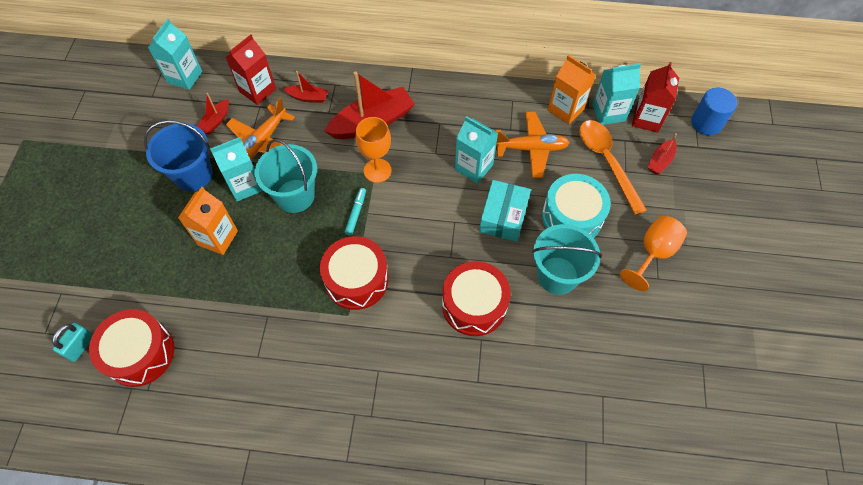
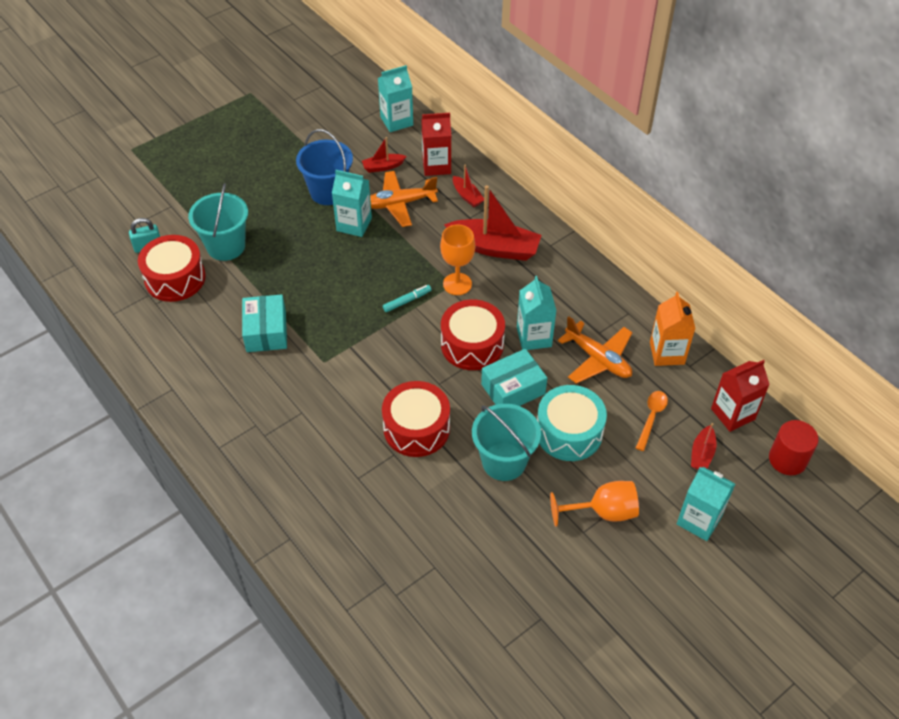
camera: 45 degrees right, 10 degrees down
orange carton [178,187,238,255] -> none
turquoise bucket [255,139,317,213] -> turquoise bucket moved to [188,183,248,261]
red drum [320,236,389,310] -> red drum moved to [441,299,505,370]
orange spoon [579,120,647,215] -> orange spoon [636,391,668,451], size x0.57
turquoise carton [592,64,641,125] -> turquoise carton moved to [677,467,735,541]
red boat [648,133,677,174] -> red boat turned 60 degrees counterclockwise [691,423,716,470]
blue cylinder [691,88,737,136] -> red cylinder [769,420,819,475]
none -> turquoise box [242,294,287,352]

